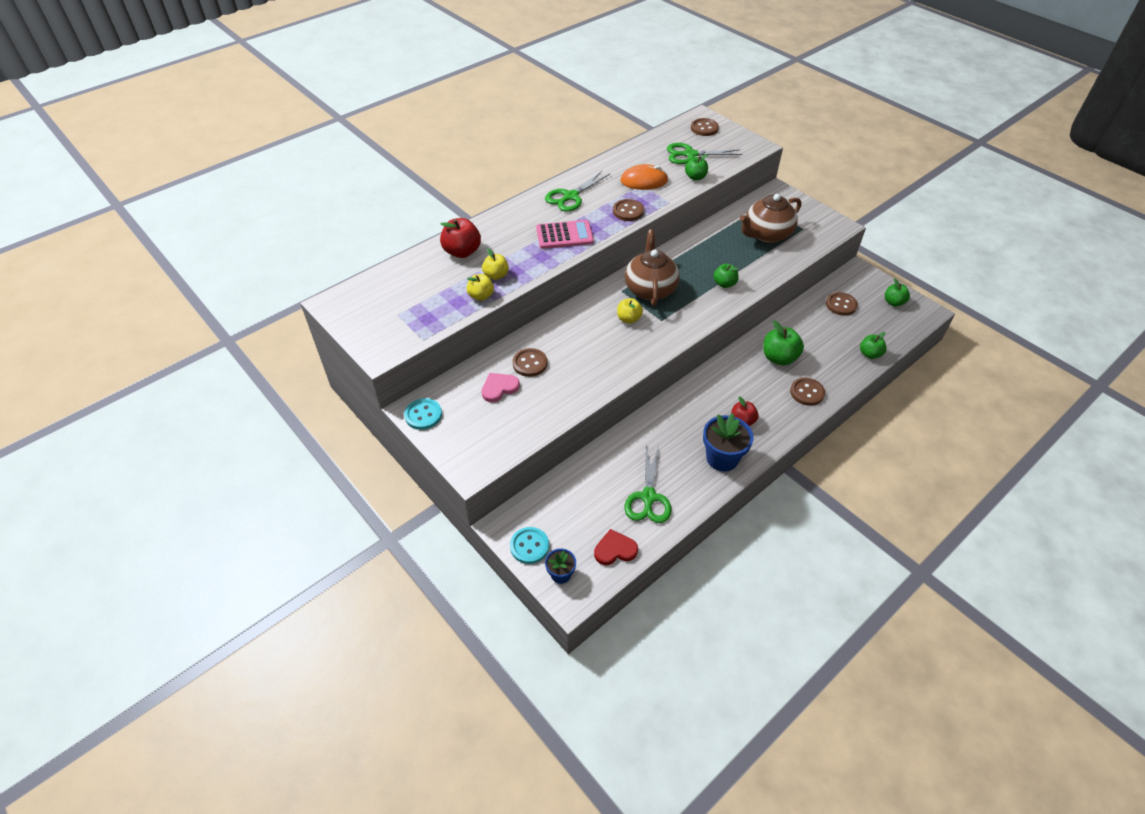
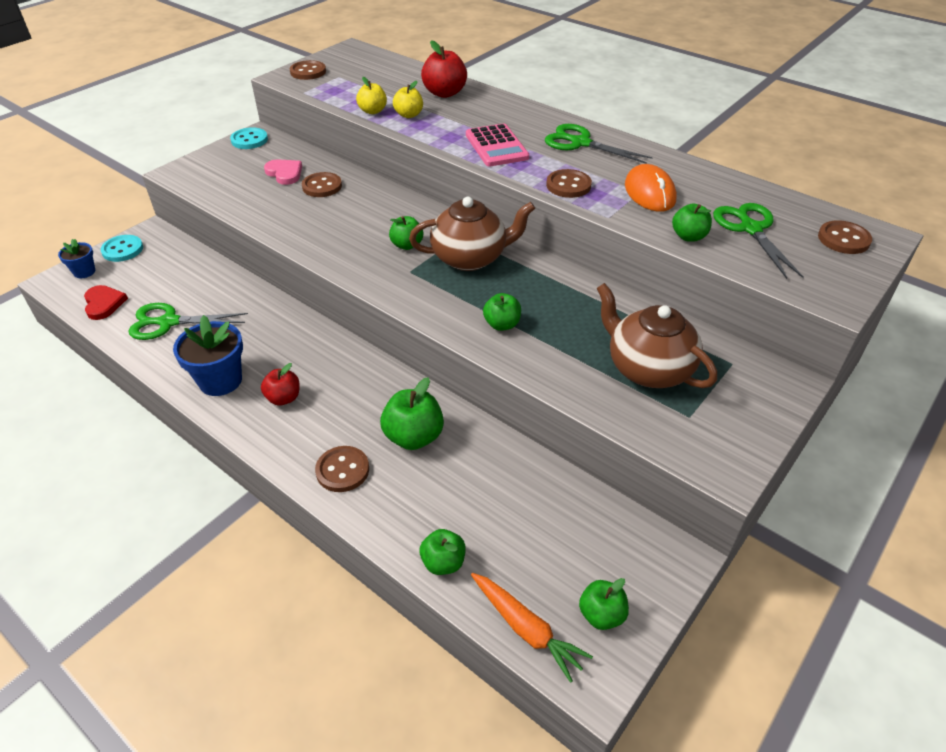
camera: 80 degrees right, 5 degrees down
yellow apple [617,298,643,324] -> green apple [389,216,423,250]
brown button [826,292,858,316] -> brown button moved to [290,60,326,80]
none -> orange carrot [471,573,593,683]

